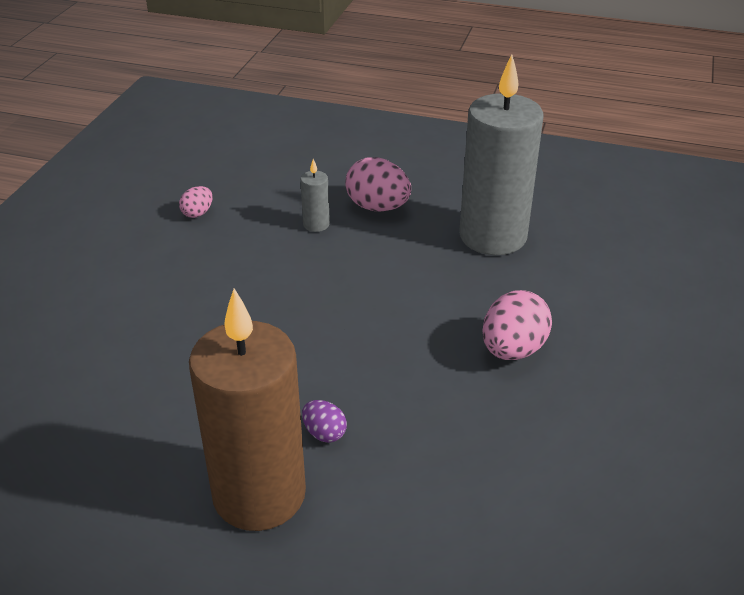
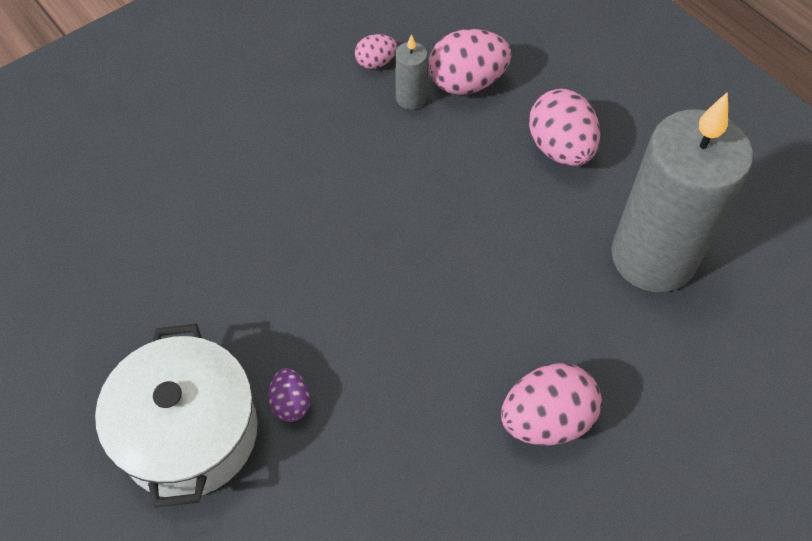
camera: 35 degrees right, 20 degrees up
brown candle [189,288,306,531] -> white pot [95,324,258,508]
grey candle [300,159,330,232] -> grey candle moved to [395,34,428,109]
none -> pink egg [428,29,511,95]

